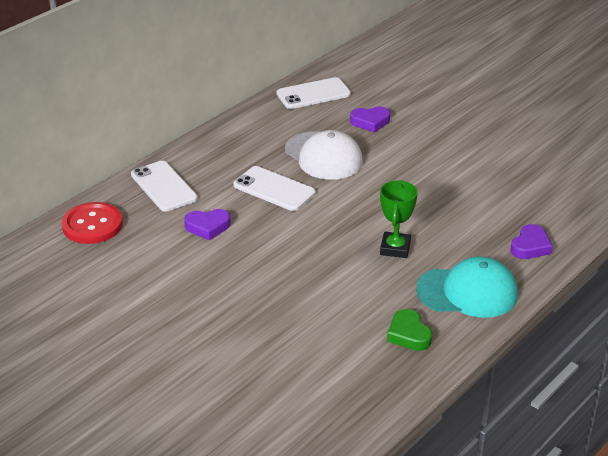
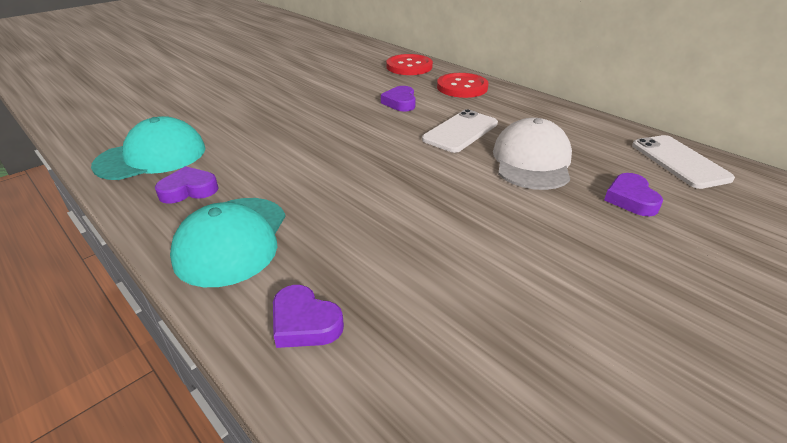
camera: 95 degrees right, 0 degrees up
white phone [131,161,198,212] -> red button [437,73,489,98]
white cap [285,130,363,180] -> white cap turned 135 degrees clockwise [493,118,572,190]
green trophy [380,180,418,258] -> none
green heart [387,309,432,351] -> purple heart [155,166,219,204]
none -> turquoise cap [91,116,205,180]

